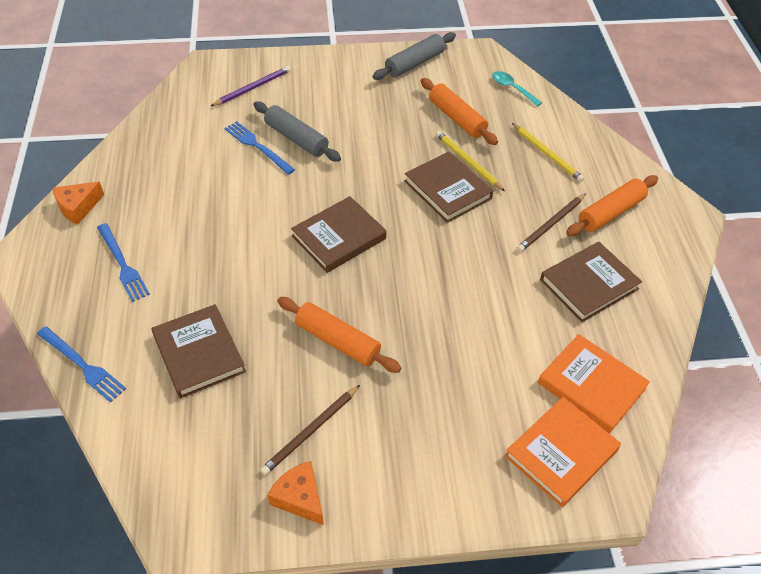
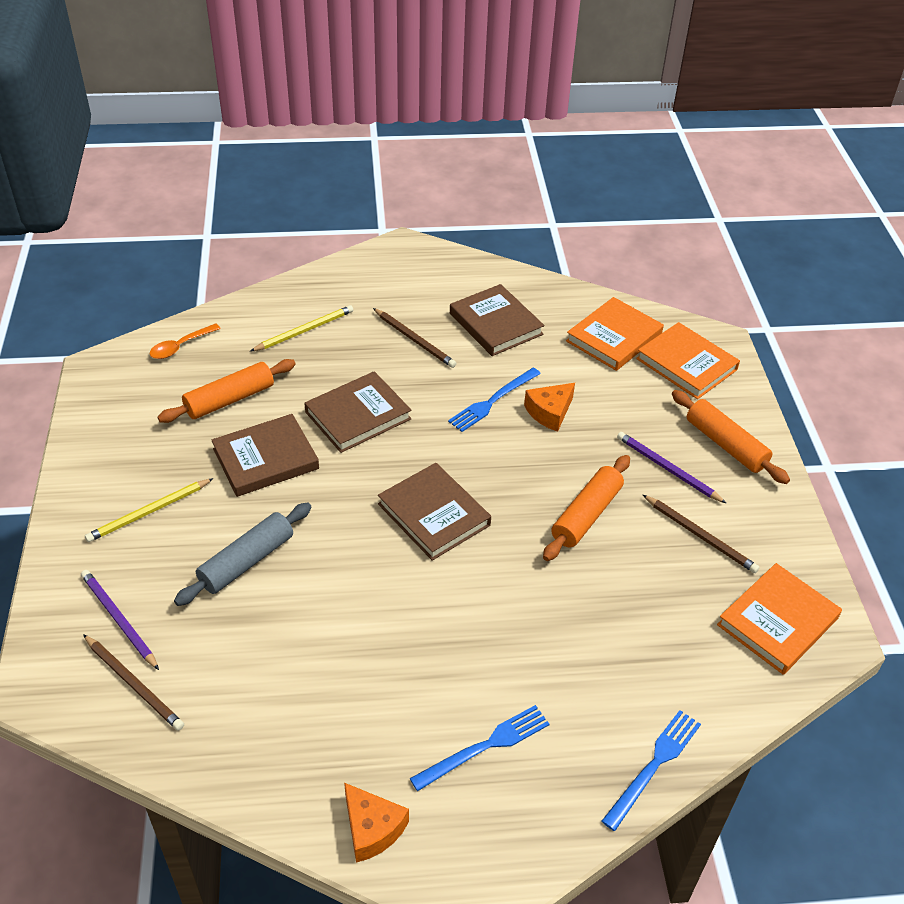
camera: 90 degrees left, 5 degrees down
brown book [151,304,246,399] -> brown book moved to [211,414,319,497]
blue fork [224,121,295,175] -> blue fork moved to [448,368,541,432]
orange cheese [267,461,324,525] -> orange cheese moved to [524,383,575,432]
grey rolling pin [372,32,456,80] -> none
yellow pencil [436,131,505,191] -> yellow pencil moved to [85,478,214,542]
turquoise spoon [492,71,542,106] -> orange spoon [150,323,221,359]
orange rolling pin [566,175,658,236] -> orange rolling pin moved to [672,390,790,484]
none -> brown pencil [83,634,184,731]
none -> purple pencil [617,432,727,504]
none -> orange book [717,563,842,675]

